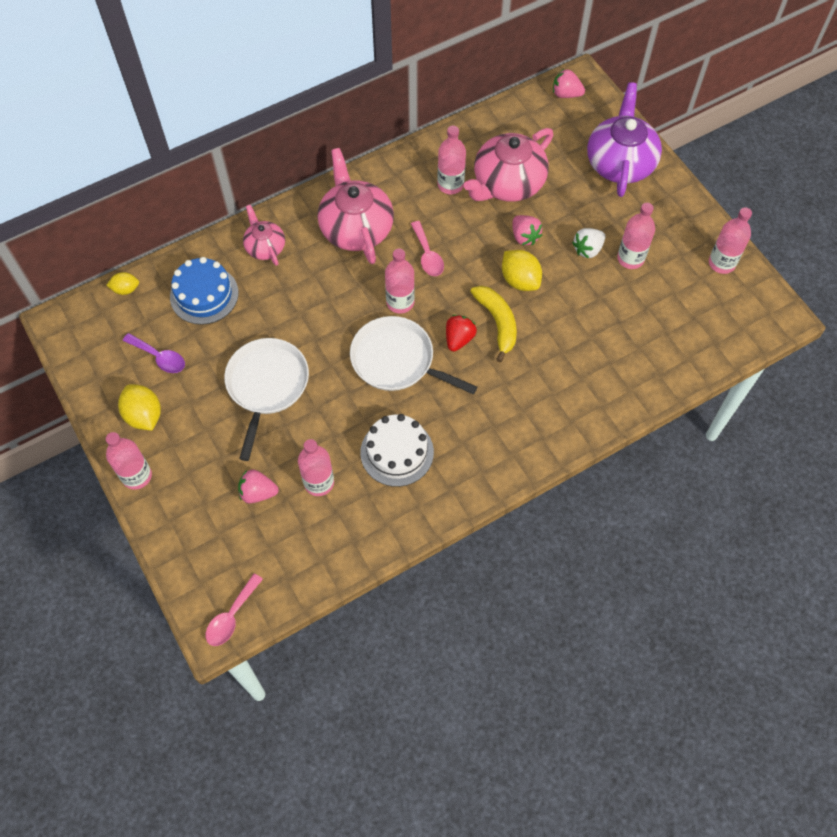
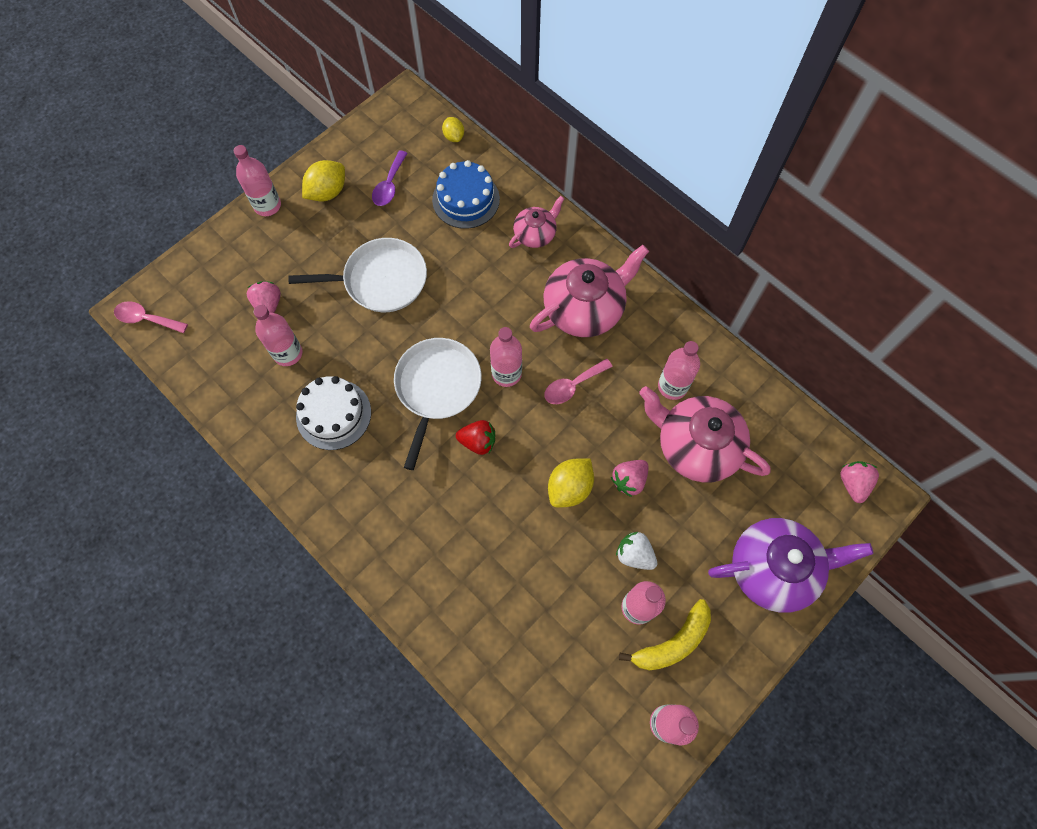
camera: 75 degrees right, 5 degrees up
yellow banana [470,286,517,362] -> yellow banana moved to [619,599,711,671]

